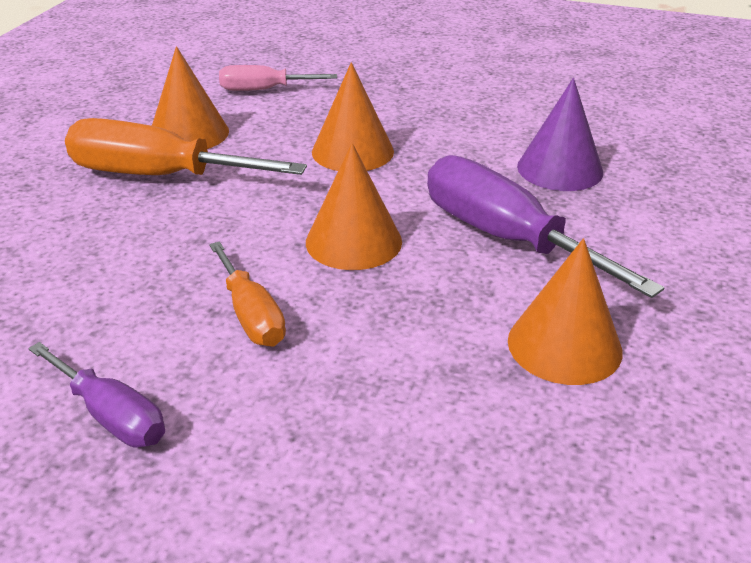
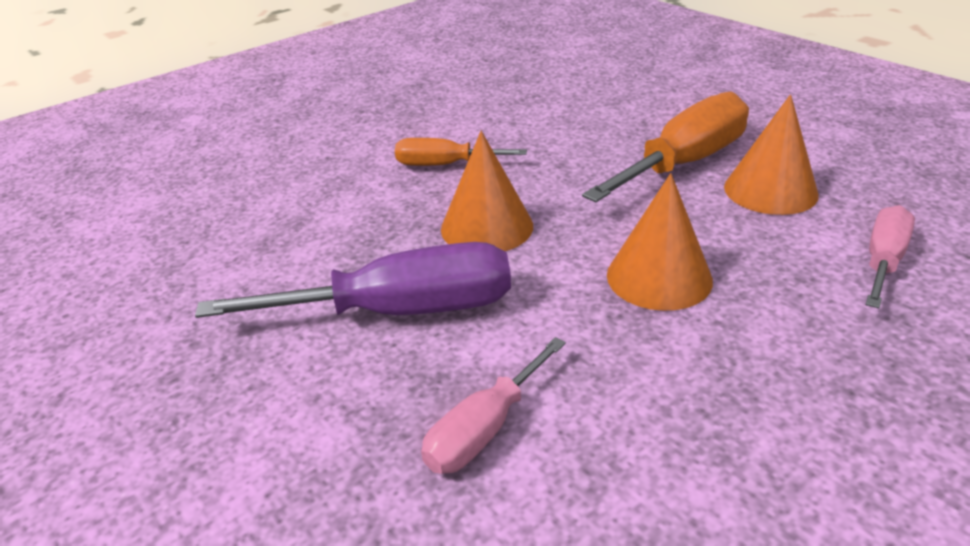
camera: 125 degrees right, 0 degrees up
purple screwdriver [28,342,165,447] -> none
orange cone [508,238,623,385] -> none
purple cone [517,78,603,191] -> pink screwdriver [421,337,566,474]

